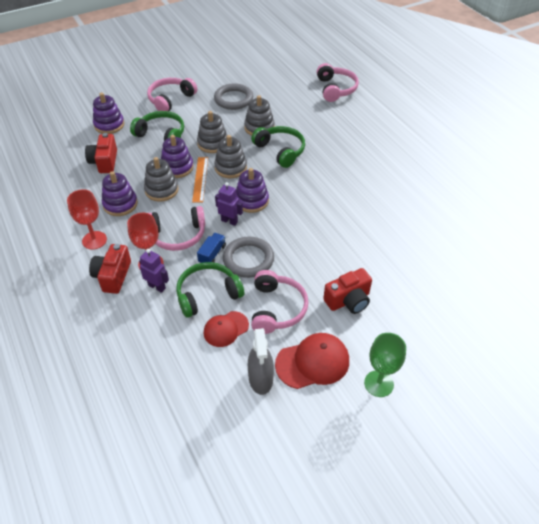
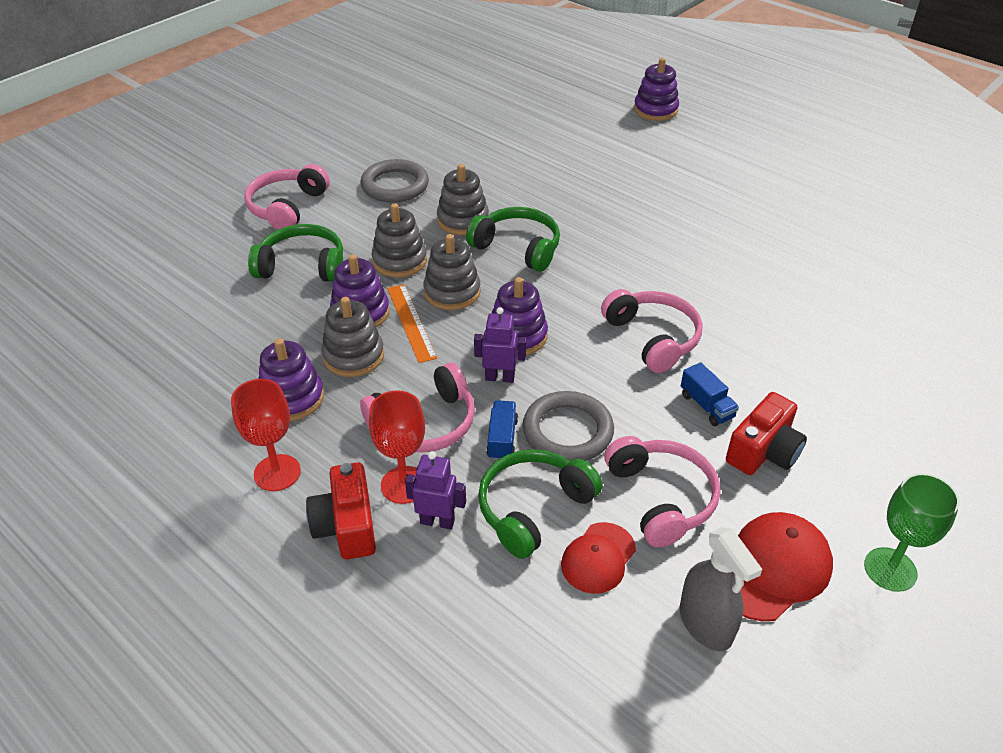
camera: 20 degrees left, 5 degrees down
red camera [85,133,117,173] -> none
purple stacking toy [93,93,124,134] -> purple stacking toy moved to [634,58,679,121]
pink headphones [317,63,359,102] -> pink headphones moved to [601,289,702,373]
none -> blue truck [681,362,739,426]

